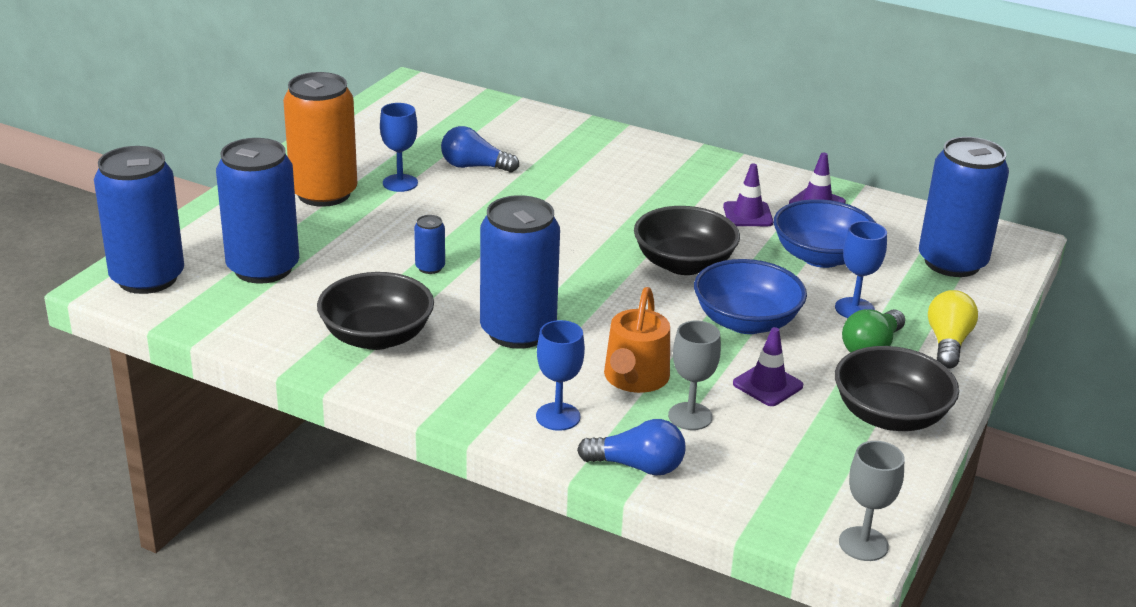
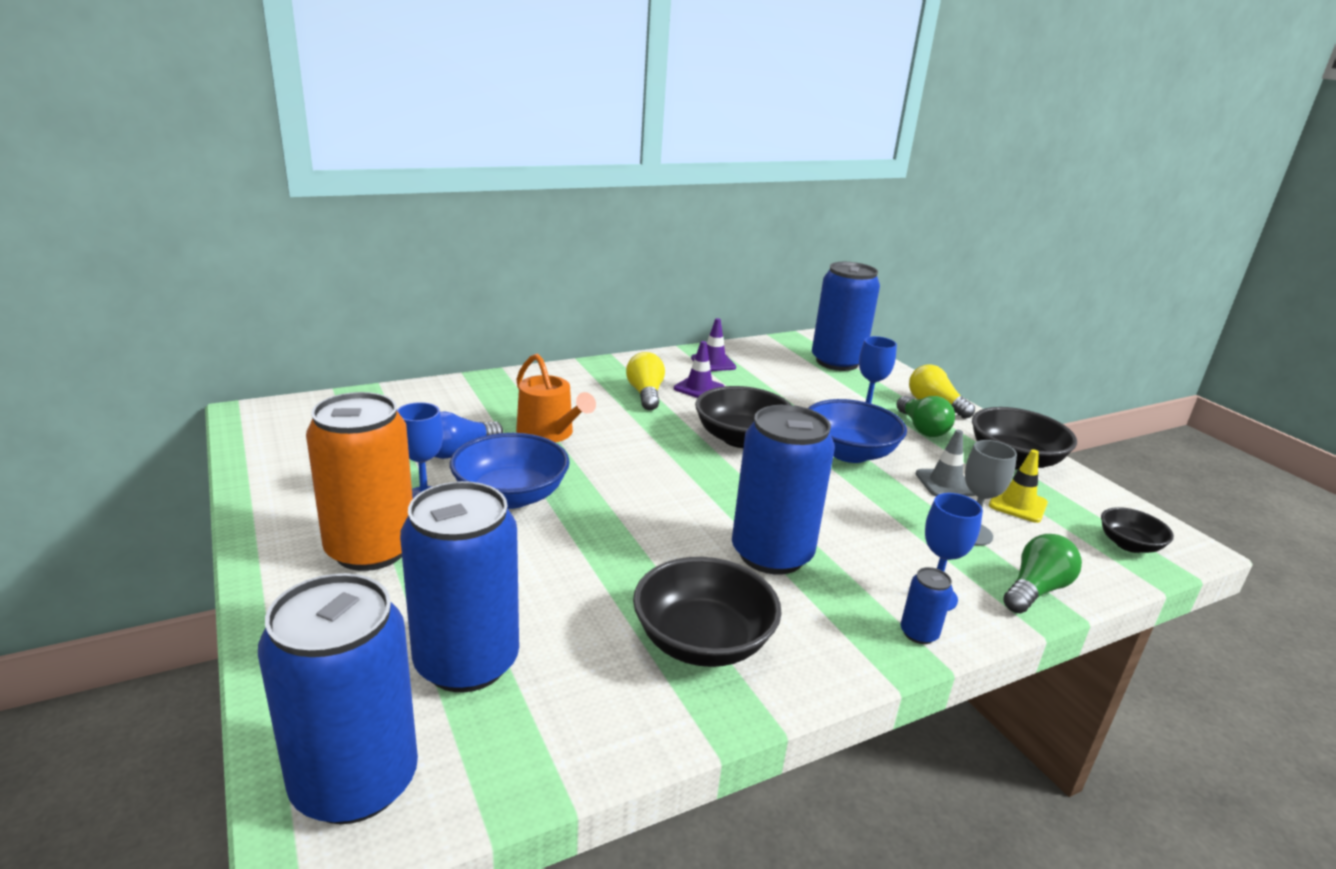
camera: 55 degrees left, 5 degrees down
blue can [414,215,445,274] -> blue can moved to [901,567,953,644]
blue light bulb [577,419,685,476] -> green light bulb [1003,534,1082,613]
orange watering can [604,287,670,393] -> orange watering can moved to [516,354,596,443]
purple traffic cone [733,327,803,406] -> grey traffic cone [916,430,975,496]
blue bowl [774,199,876,268] -> blue bowl moved to [450,433,570,509]
grey goblet [839,441,905,561] -> none
none -> yellow light bulb [626,352,665,410]
none -> yellow traffic cone [989,449,1048,523]
none -> black bowl [1101,507,1174,553]

